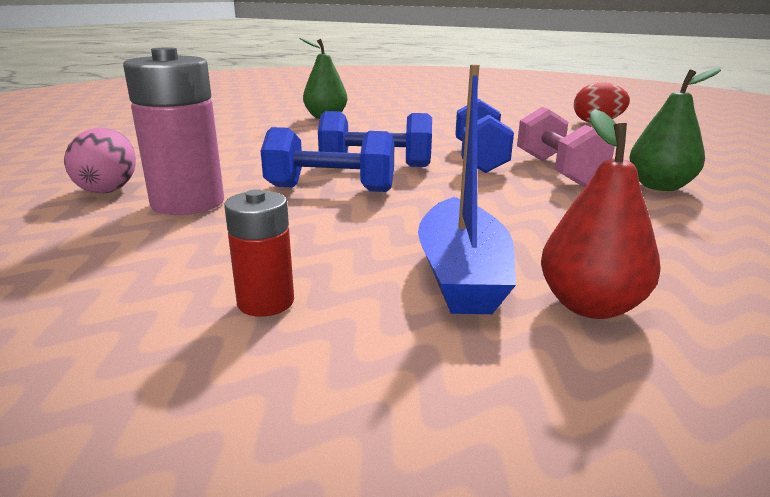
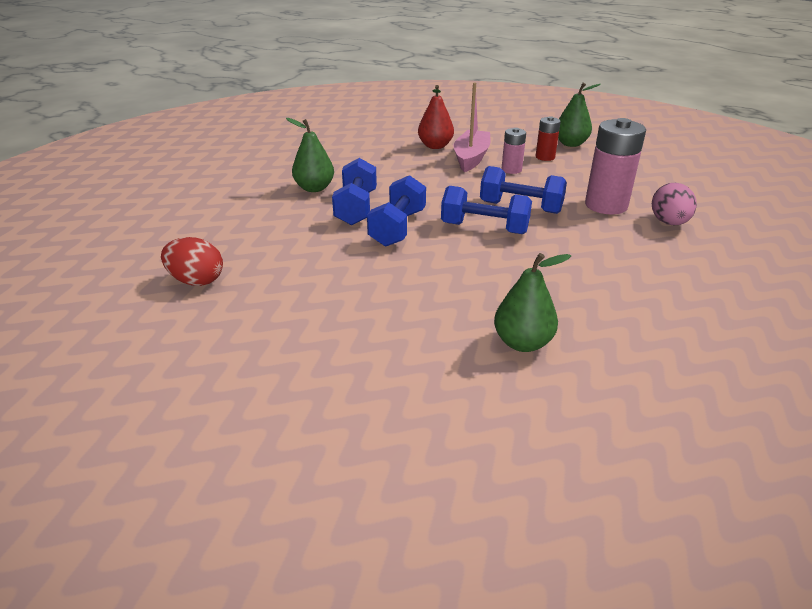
camera: 165 degrees left, 10 degrees up
blue boat [418,64,516,314] -> pink boat [453,82,490,172]
pink dumbbell [517,107,615,187] -> blue dumbbell [332,158,377,225]
none -> pink battery [502,128,526,174]
none -> green pear [558,83,601,147]

